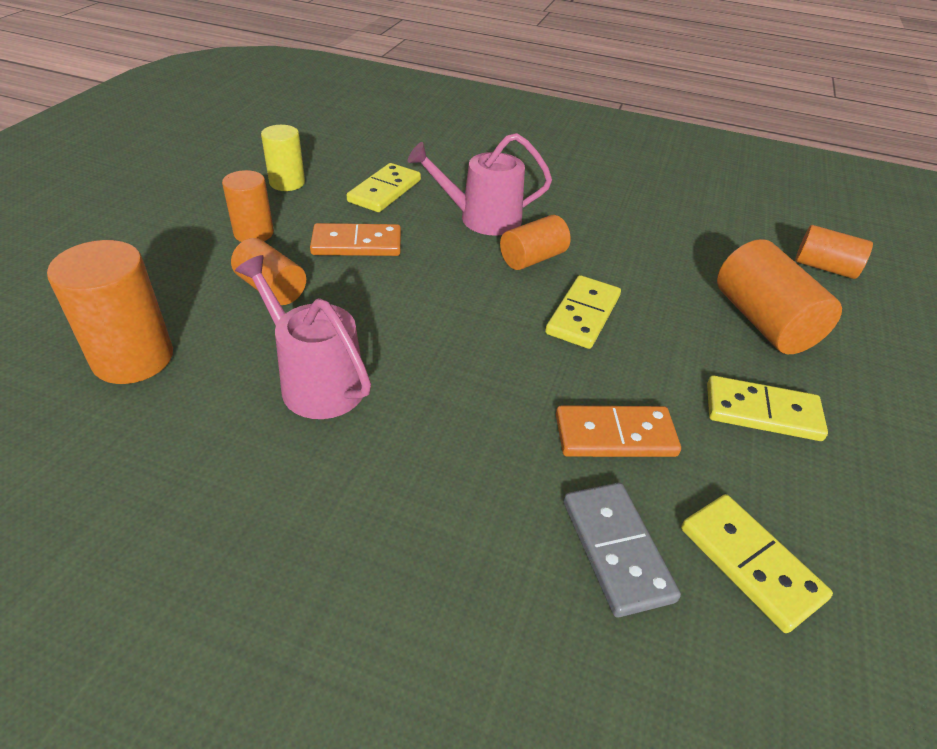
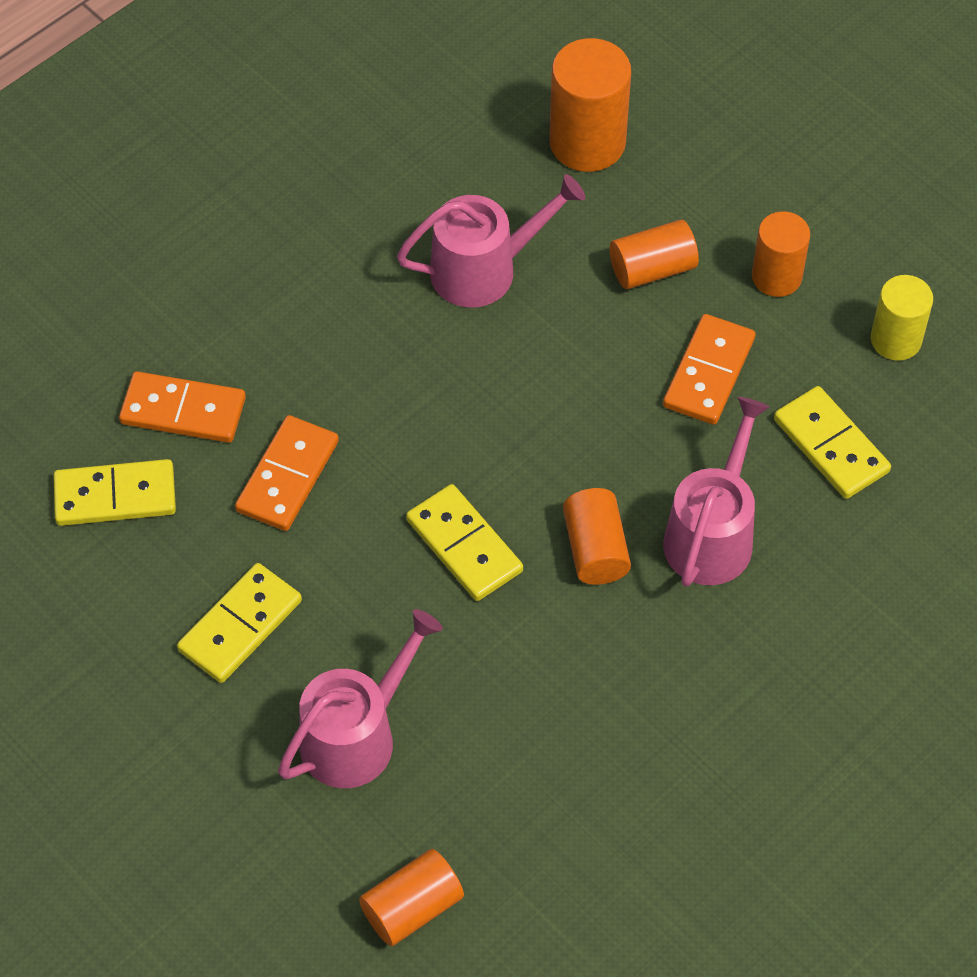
camera: 120 degrees right, 15 degrees up
grey domino [563,483,681,618] -> orange domino [119,371,246,443]
orange cylinder [717,239,842,354] -> pink watering can [278,609,443,788]

